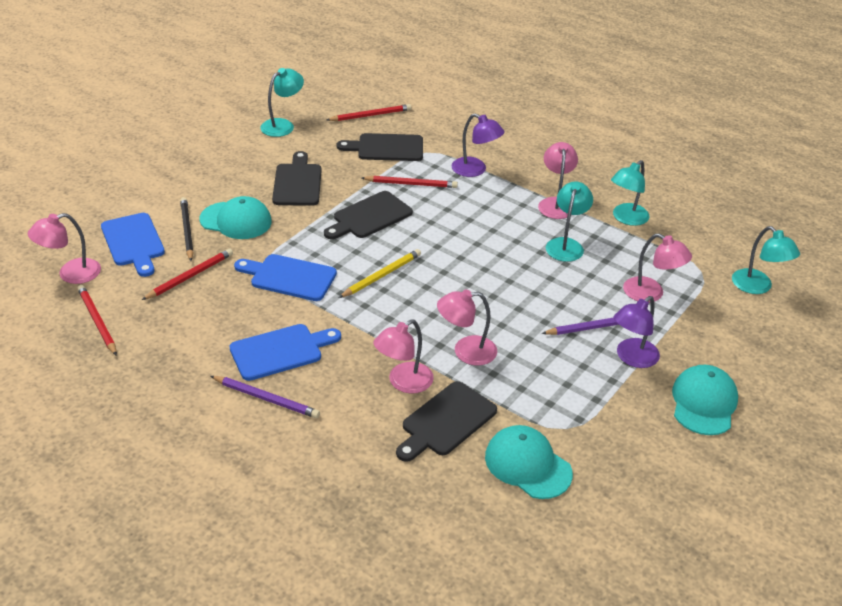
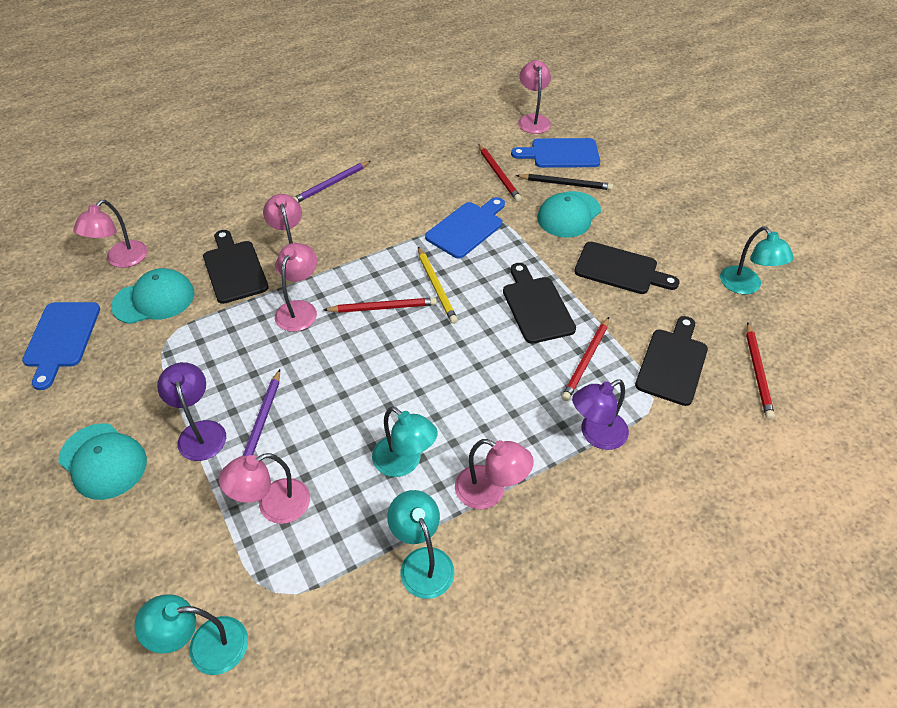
camera: 115 degrees right, 10 degrees up
red pencil [77,285,117,356] -> red pencil moved to [324,297,437,313]
blue cutting board [229,324,341,381] -> blue cutting board moved to [22,302,100,390]
none -> pink lamp [73,200,147,268]

